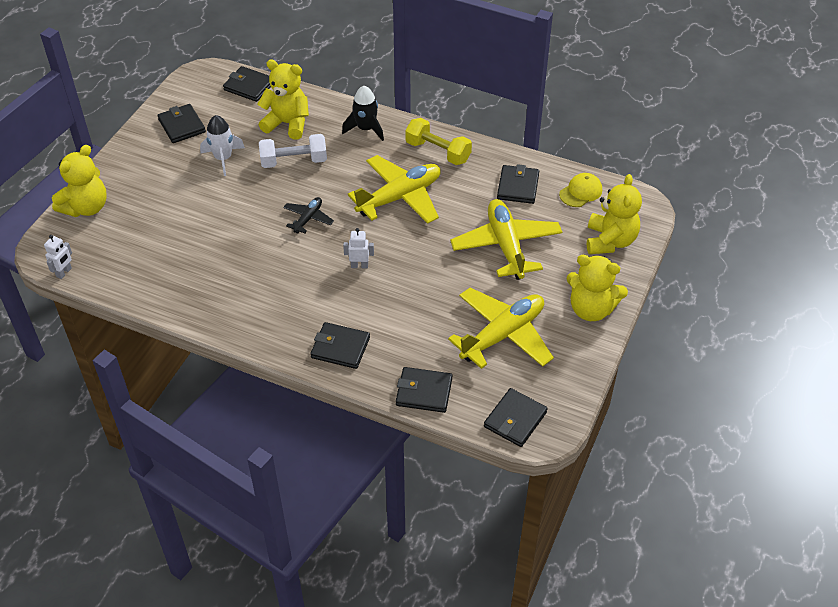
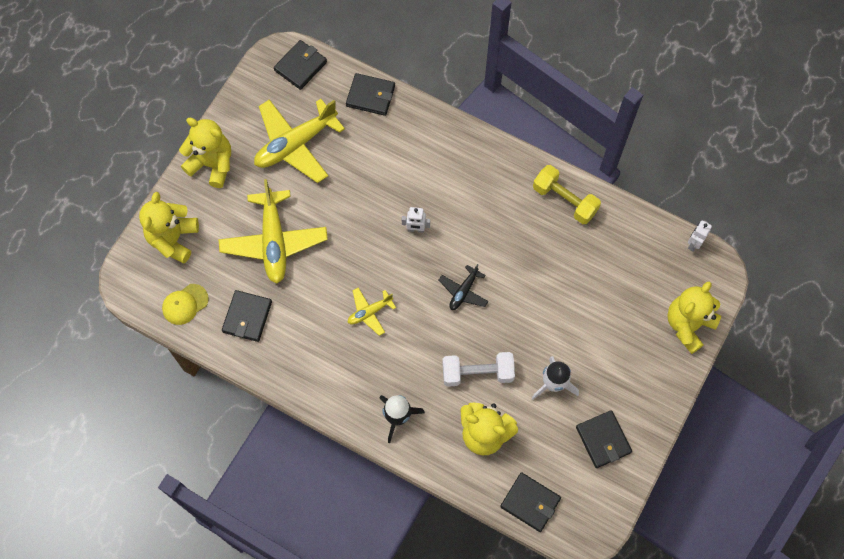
camera: 175 degrees left, 20 degrees up
black wallet [310,322,370,369] -> none
yellow plane [348,155,441,224] -> yellow plane [348,287,396,336], size x0.50
yellow dumbbell [405,118,472,165] -> yellow dumbbell moved to [533,165,601,224]

